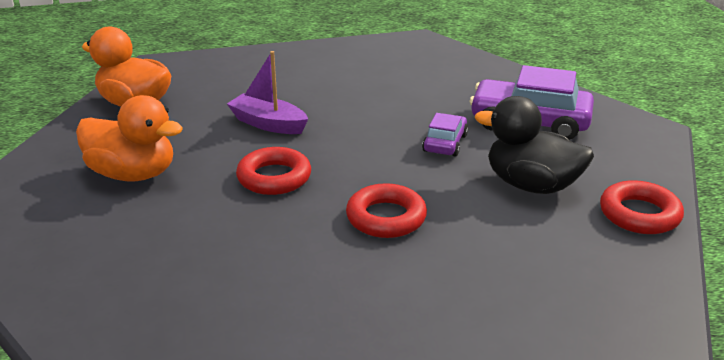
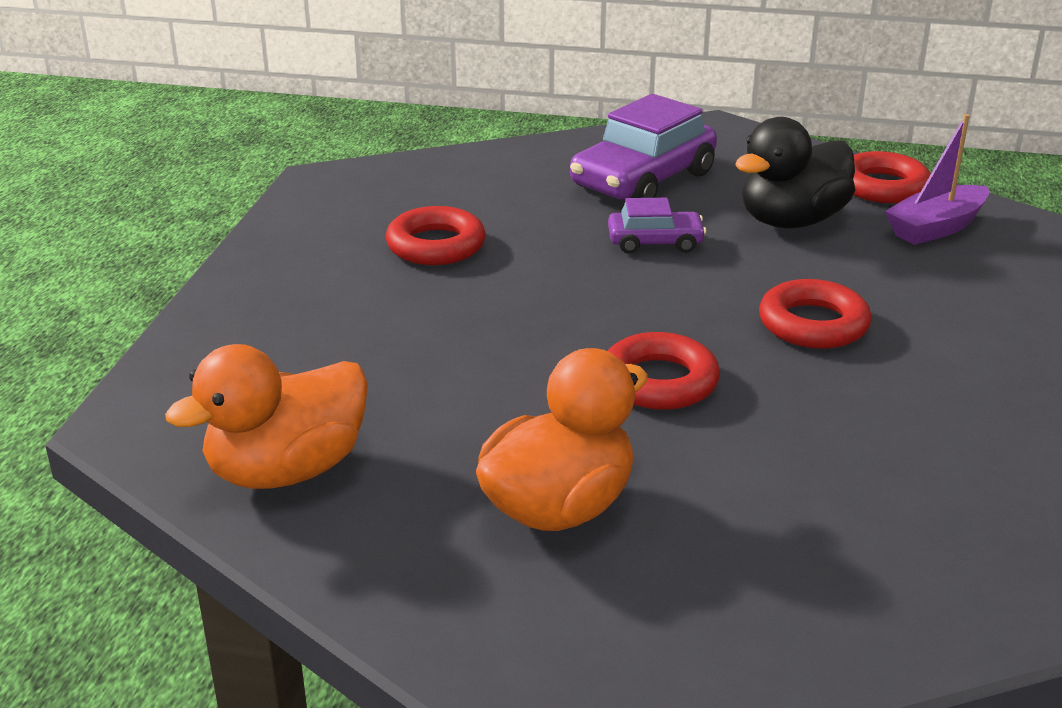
camera: 65 degrees left, 0 degrees up
purple boat [227,51,308,134] -> purple boat moved to [885,114,989,245]
purple car [422,113,468,157] -> purple car turned 135 degrees clockwise [608,198,706,254]
none -> red ring [386,206,486,265]

